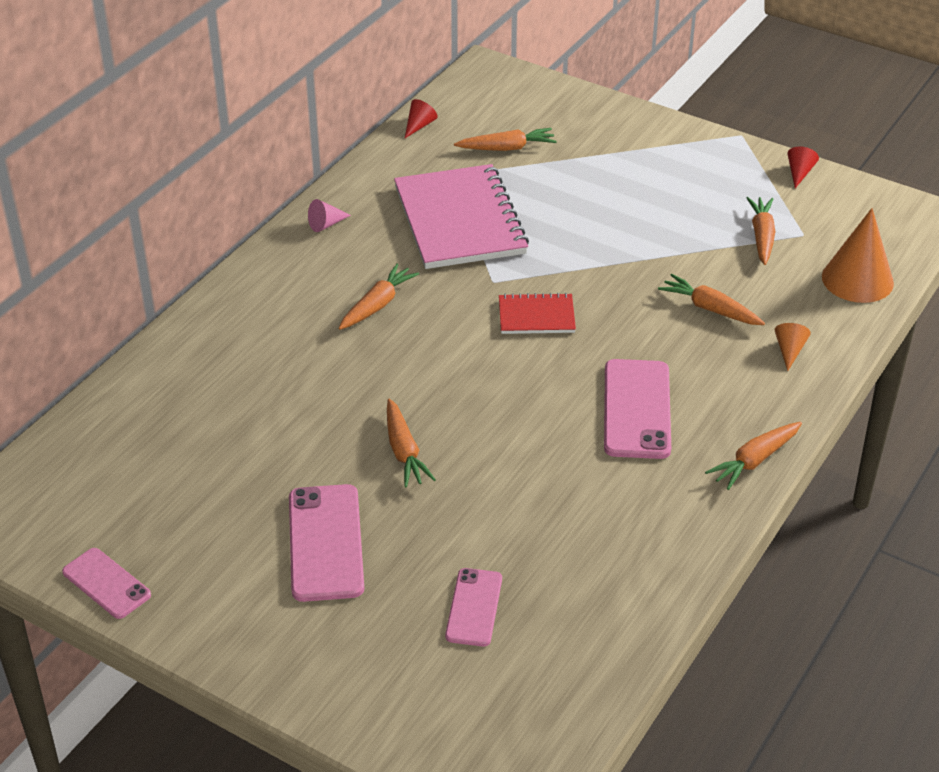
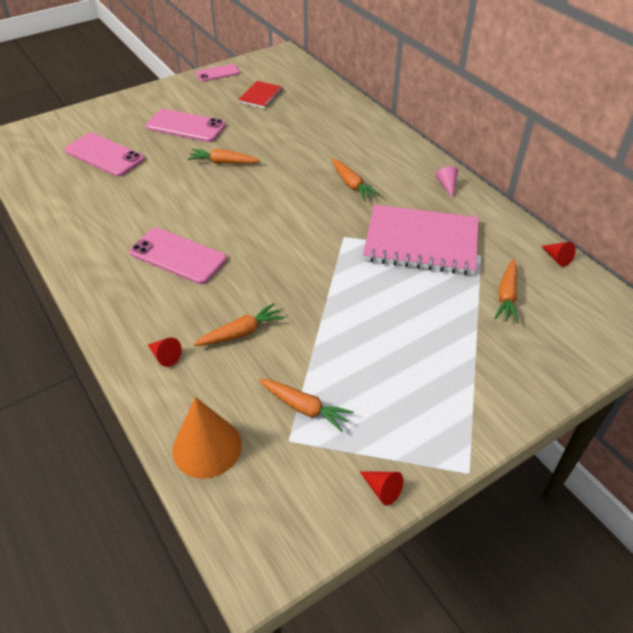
camera: 115 degrees right, 5 degrees up
pink phone [445,568,502,647] -> pink phone [65,133,145,177], size x1.62
red notebook [499,293,576,334] -> red notebook moved to [238,81,283,108]
orange carrot [705,422,802,490] -> none
orange cone [775,323,811,371] -> red cone [148,337,182,367]

